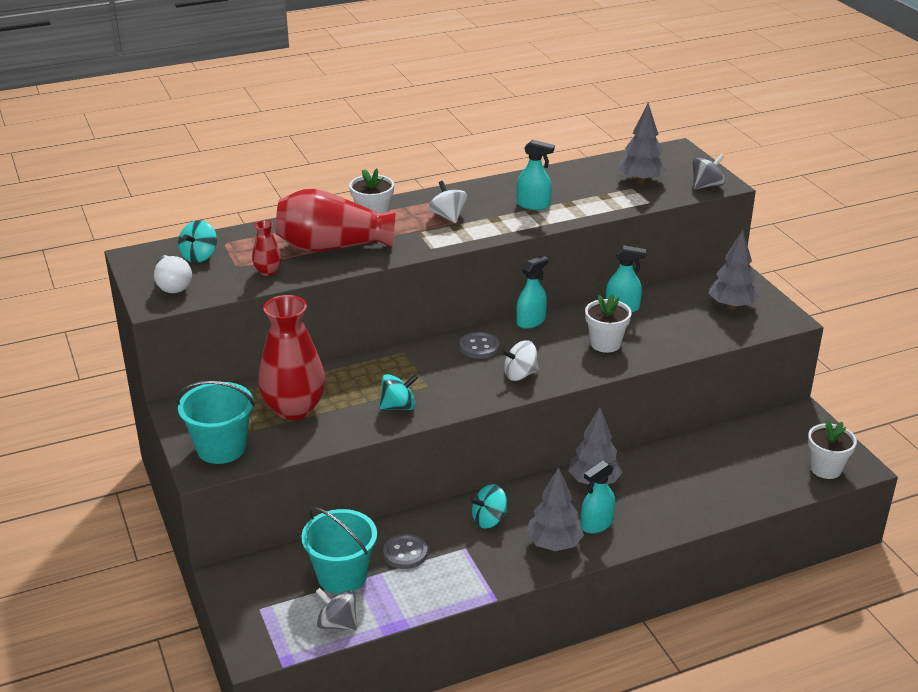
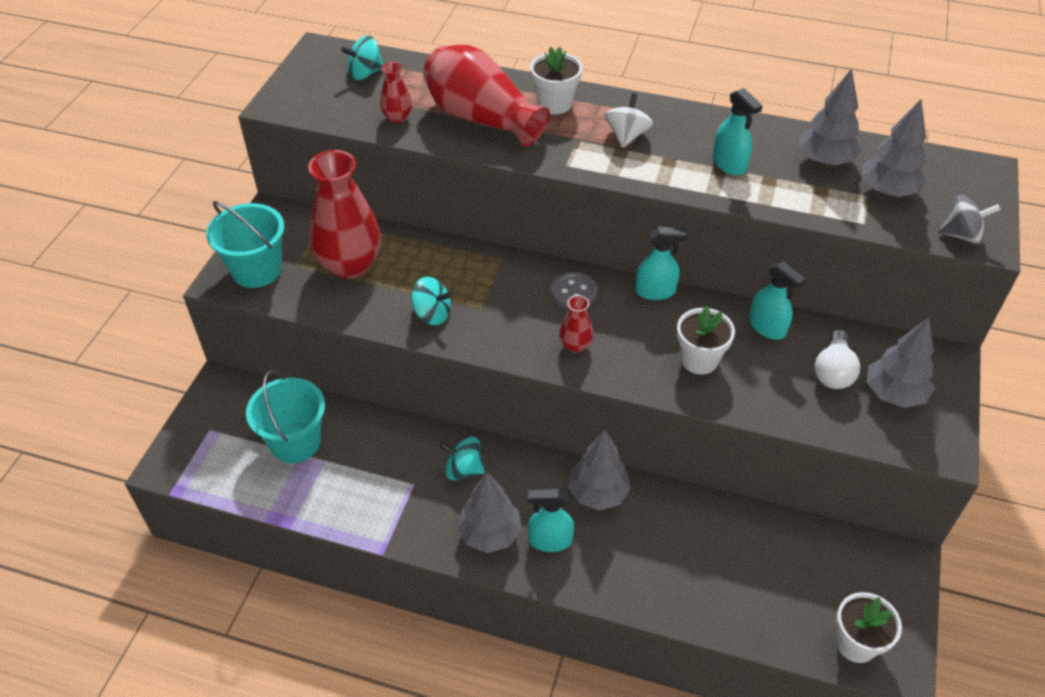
camera: 40 degrees right, 15 degrees up
white light bulb [154,255,192,293] -> white light bulb moved to [815,330,860,389]
grey spinning top [316,588,357,631] -> none
grey button [383,534,428,569] -> none
white spinning top [501,340,539,381] -> red vase [559,295,593,353]
none -> grey tree [799,68,862,166]

